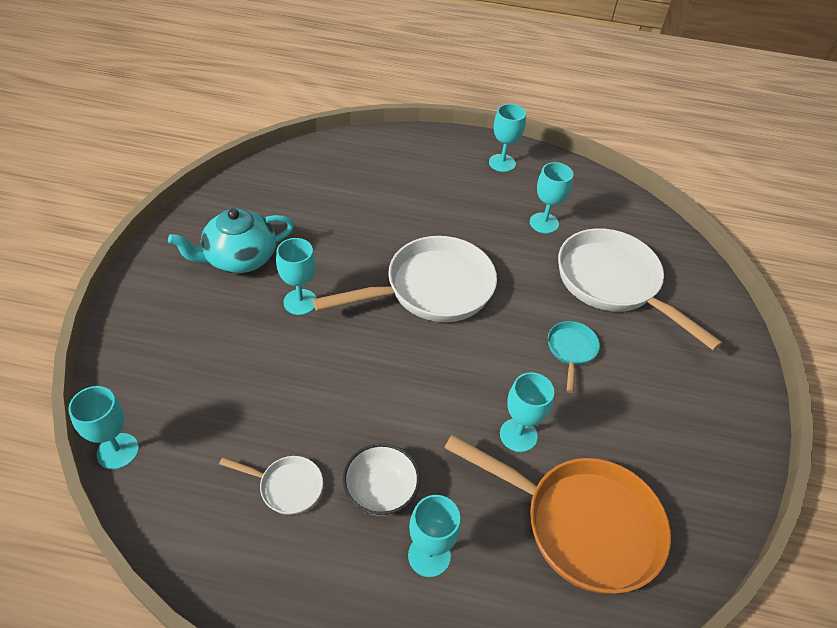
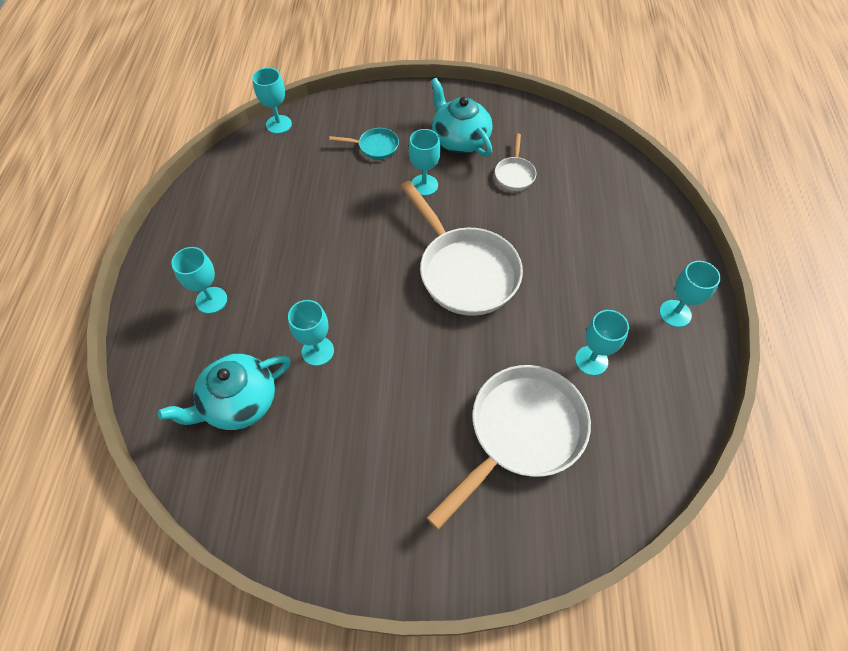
camera: 85 degrees right, 10 degrees up
white pan [219,456,323,515] -> white pan moved to [495,133,536,191]
white bowl [343,444,420,516] -> none
orange pan [444,435,671,594] -> turquoise teapot [158,354,291,430]
turquoise pan [548,321,600,393] -> turquoise pan moved to [329,128,399,160]

